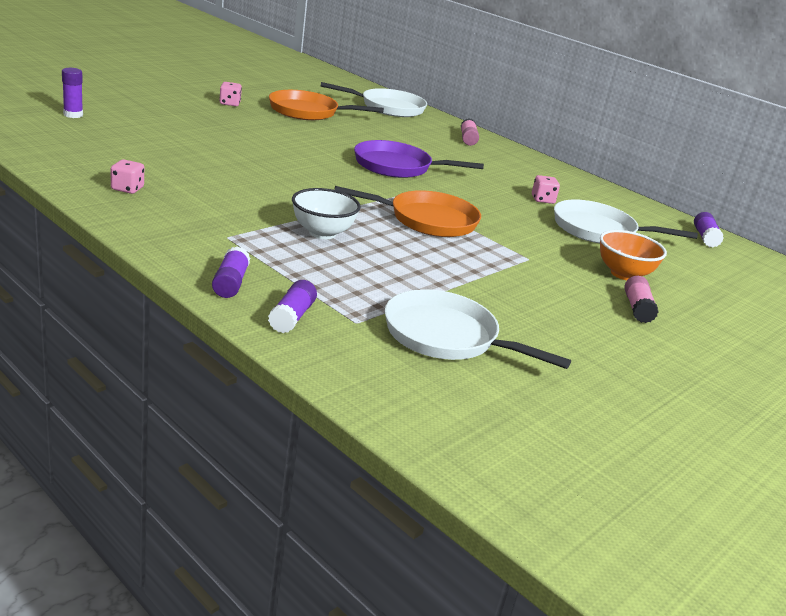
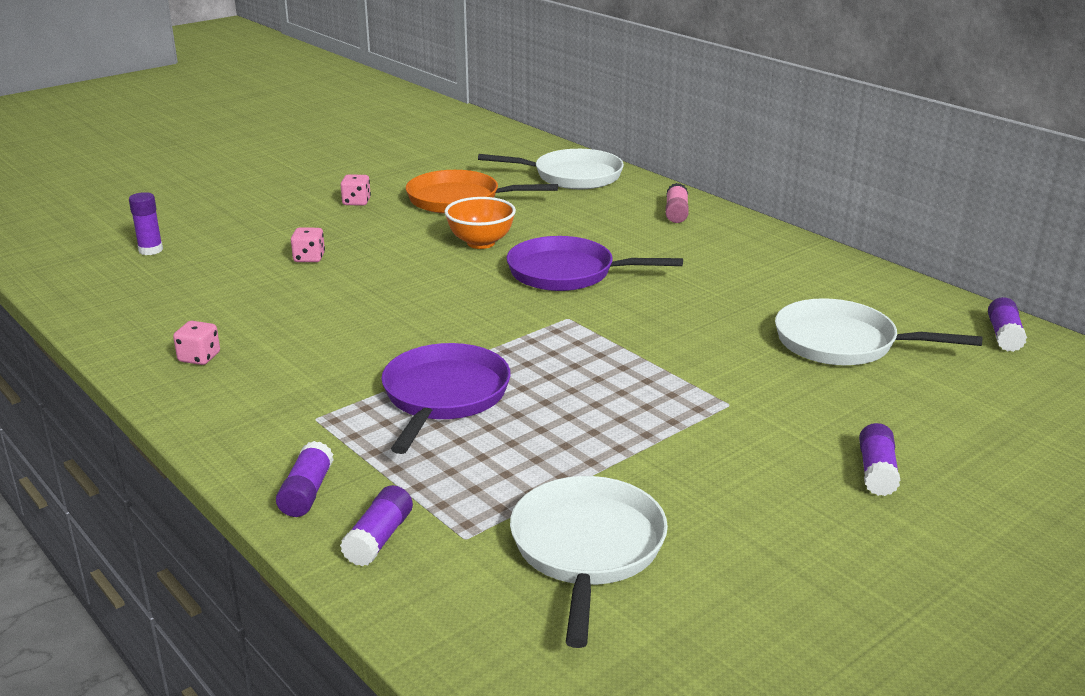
camera: 10 degrees right, 0 degrees up
white bowl [292,188,361,239] -> purple pan [381,343,511,454]
orange pan [334,186,481,237] -> none
white pan [385,289,571,369] -> white pan turned 60 degrees clockwise [510,476,668,648]
pink dice [532,175,560,204] -> pink dice moved to [291,227,325,262]
orange bowl [600,230,667,280] -> orange bowl moved to [444,197,516,249]
pink glue stick [624,276,658,323] -> purple glue stick [859,423,900,496]

